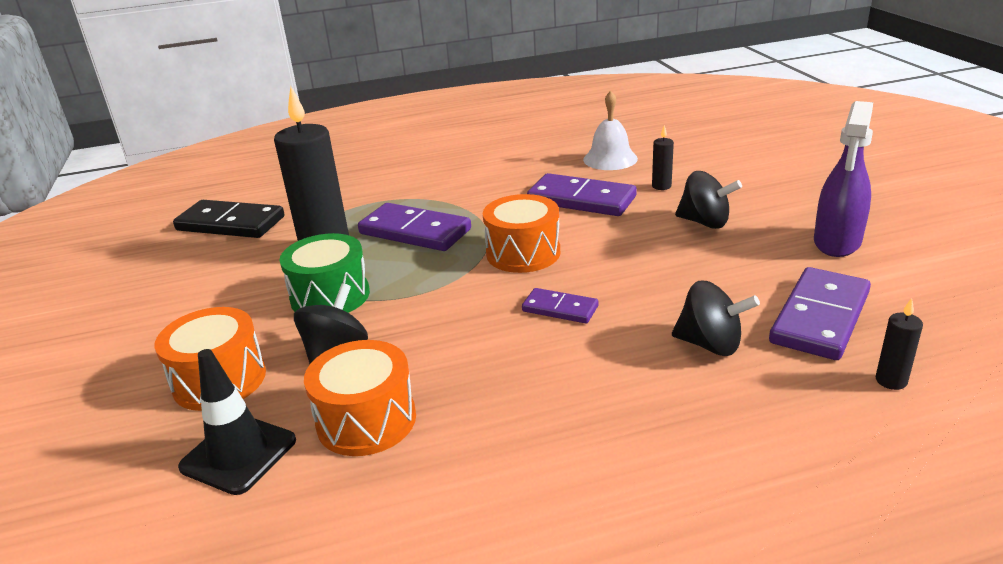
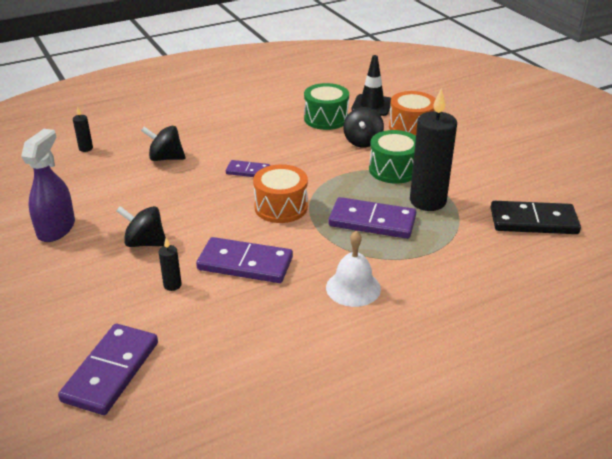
camera: 165 degrees right, 5 degrees up
orange drum [304,340,416,456] -> green drum [304,83,349,130]
white bell [583,91,638,170] -> white bell moved to [326,231,381,307]
purple domino [769,267,871,360] -> purple domino moved to [58,324,158,415]

